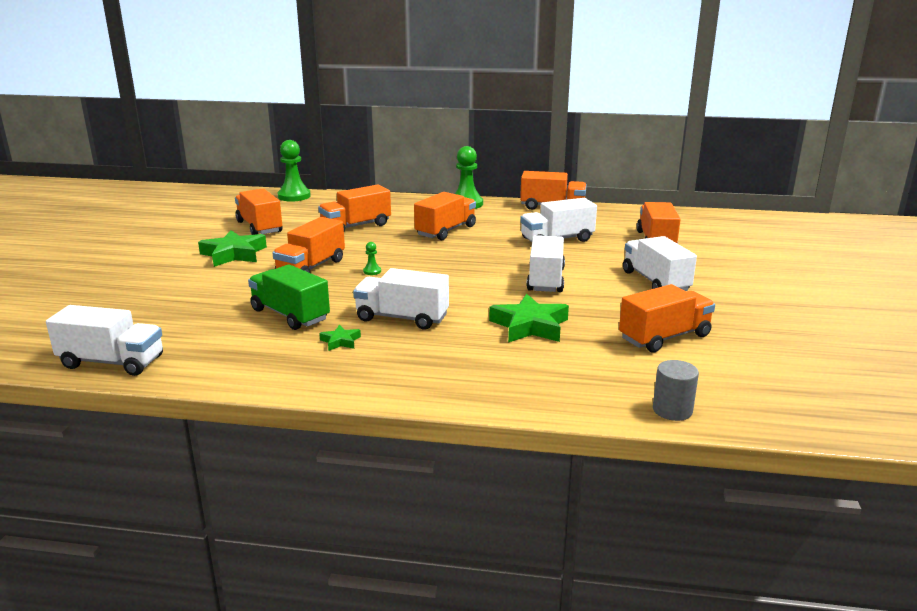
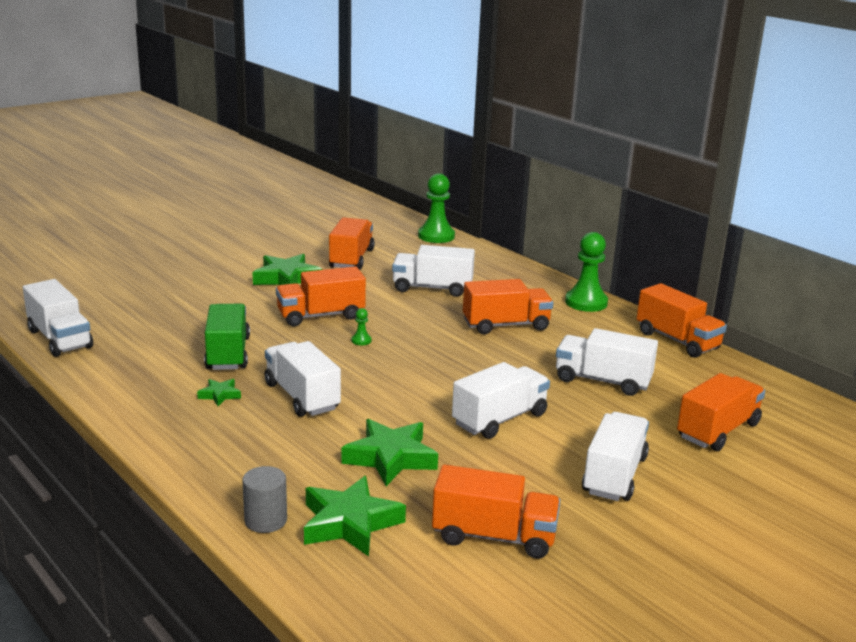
camera: 40 degrees right, 0 degrees up
orange truck [318,184,391,232] -> white truck [392,245,475,297]
grey cylinder [653,360,699,421] -> grey cylinder moved to [242,466,287,533]
none -> green star [304,476,406,556]

